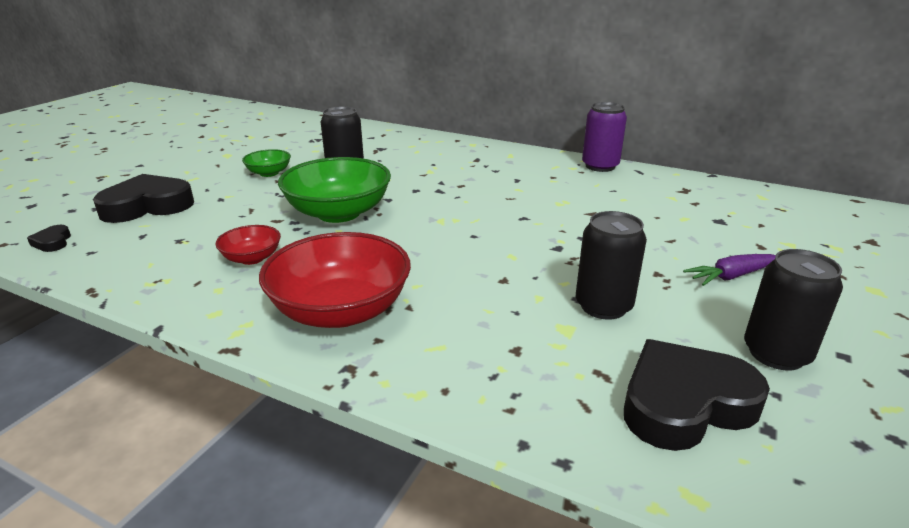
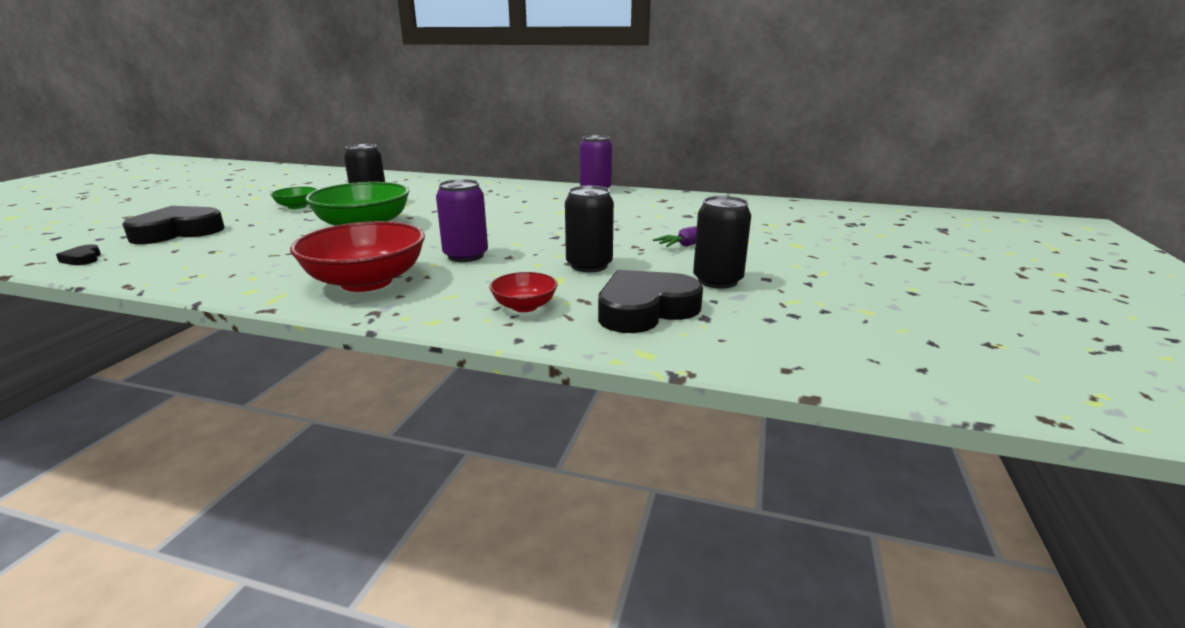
camera: 10 degrees left, 5 degrees down
red bowl [216,225,281,265] -> red bowl moved to [489,272,558,312]
none -> purple can [436,179,488,262]

